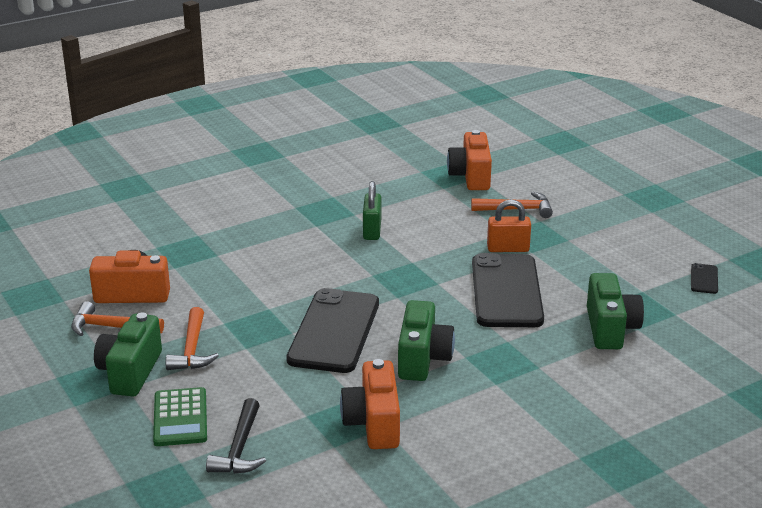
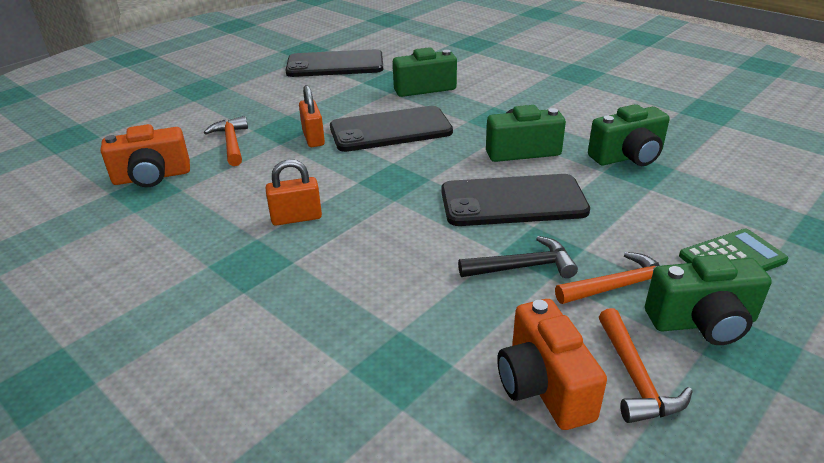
camera: 105 degrees left, 5 degrees up
black hammer [206,398,266,474] -> black hammer moved to [458,236,578,278]
orange camera [340,359,400,449] -> green camera [588,104,670,166]
green padlock [363,181,381,240] -> orange padlock [266,159,322,226]
black phone [691,263,718,294] -> black phone [285,49,383,77], size x2.46

